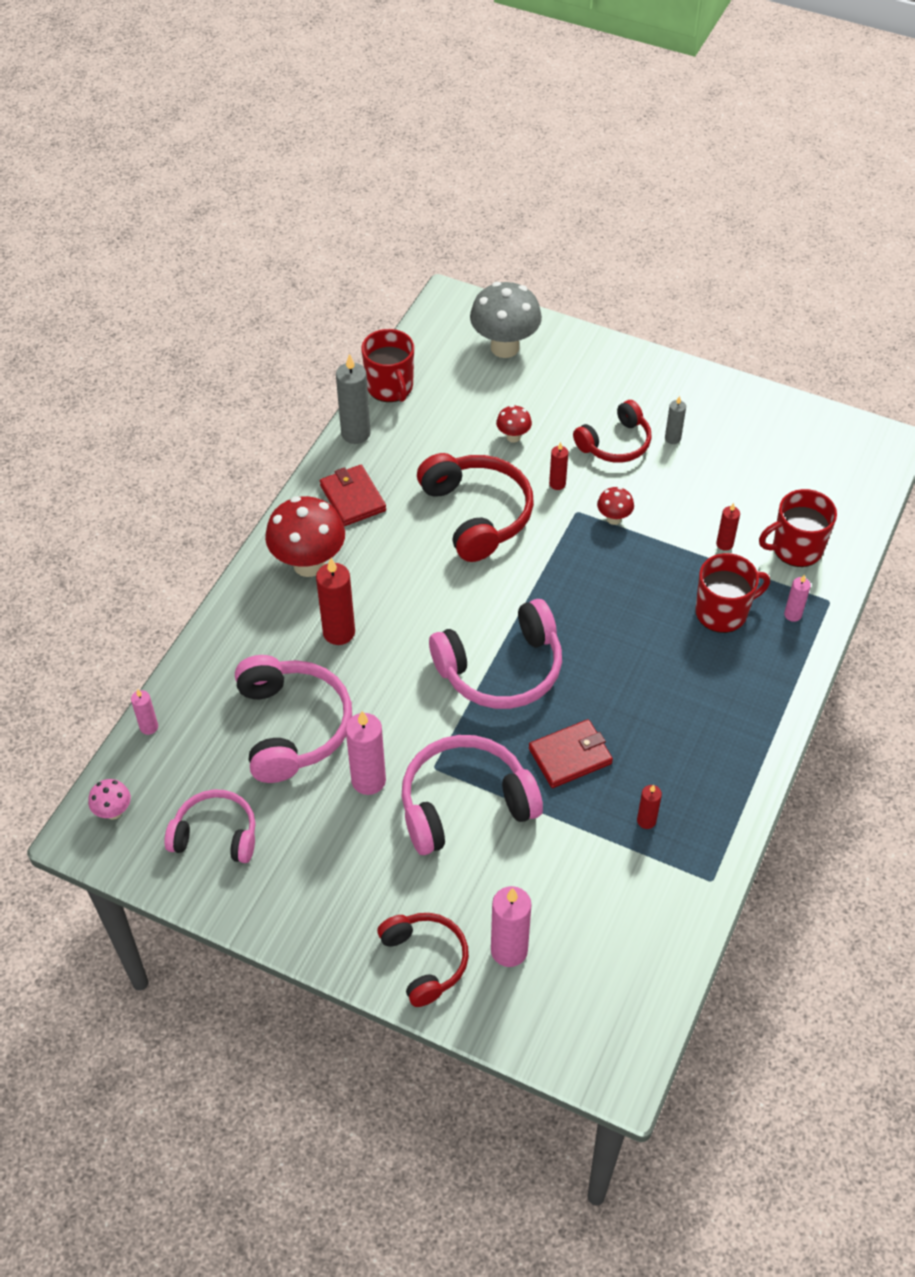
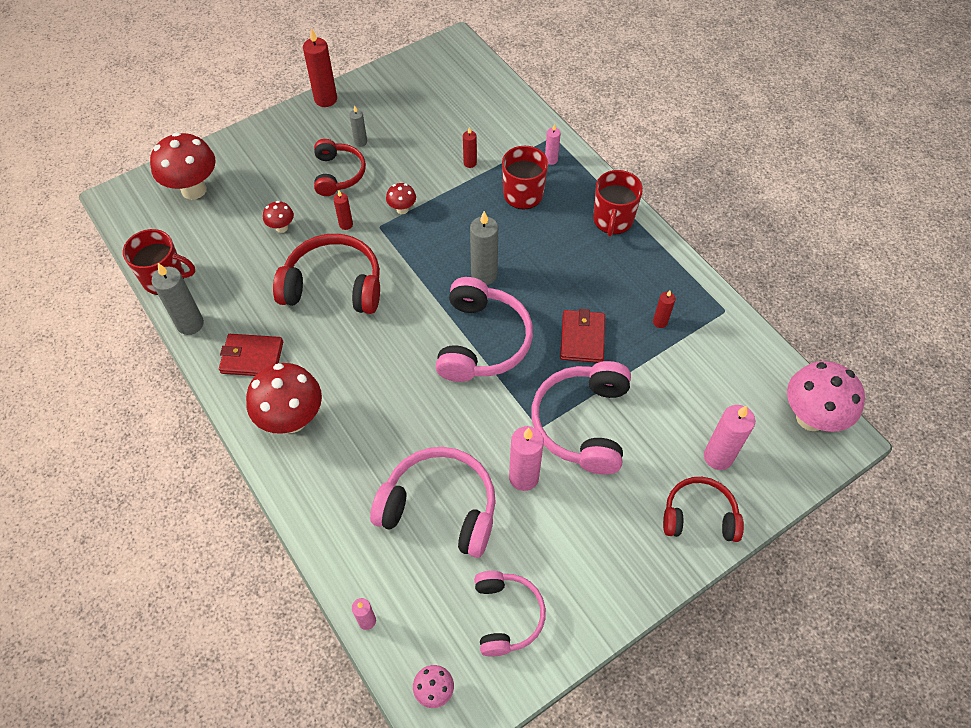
camera: 60 degrees left, 5 degrees up
pink headphones [164,790,256,863] -> pink headphones turned 135 degrees clockwise [474,571,546,657]
red candle [316,558,355,645] -> red candle moved to [303,28,337,107]
grey mushroom [470,282,542,358] -> red mushroom [150,132,216,200]
red mug [759,489,837,567] -> red mug moved to [593,170,643,237]
none -> grey candle [470,211,498,285]
none -> pink mushroom [787,361,865,432]

